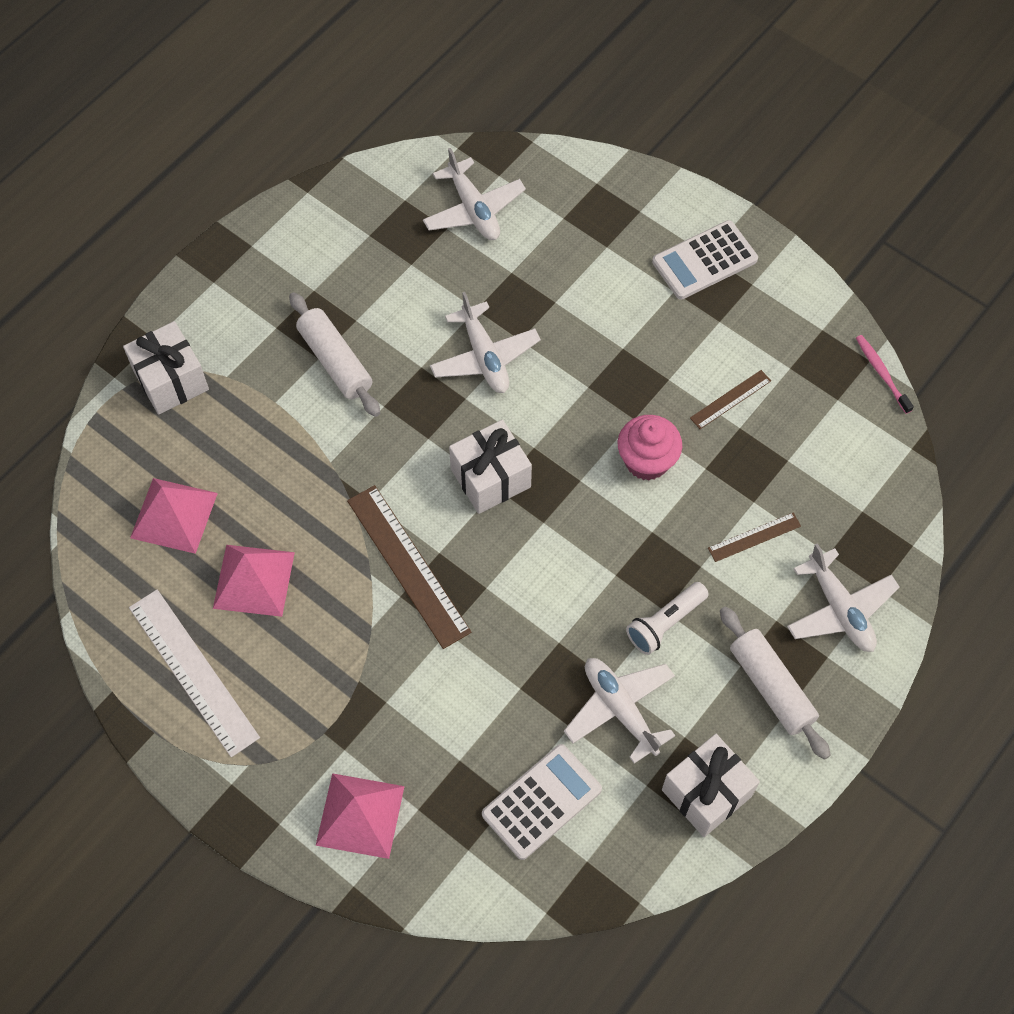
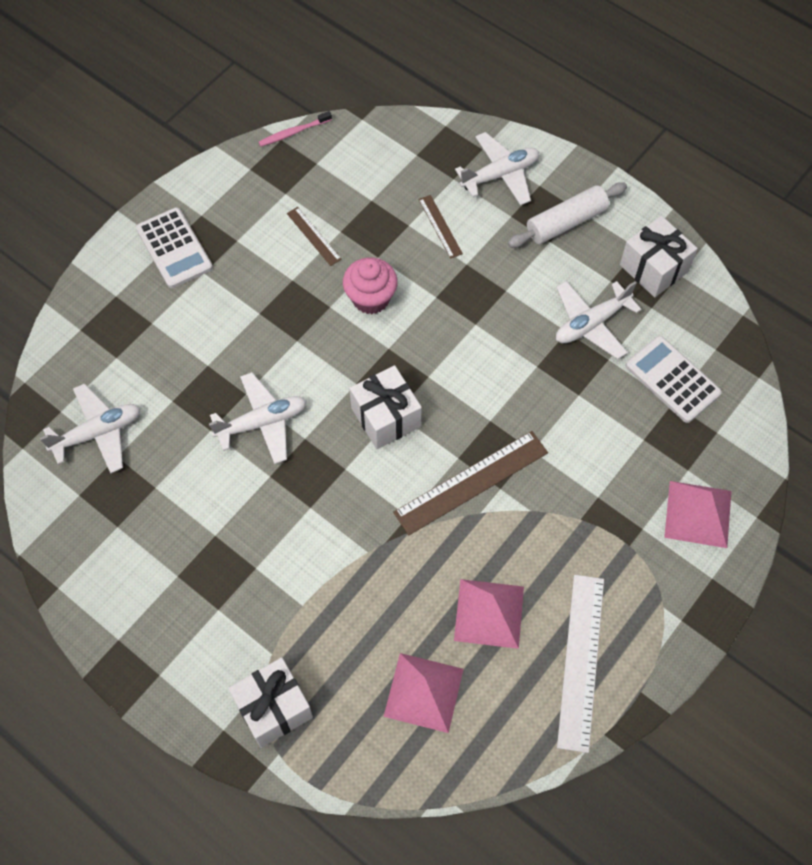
camera: 90 degrees left, 0 degrees up
white ruler [129,590,260,757] -> white ruler turned 45 degrees counterclockwise [557,575,604,753]
white rolling pin [289,292,380,417] -> none
white flashlight [626,582,709,655] -> none

